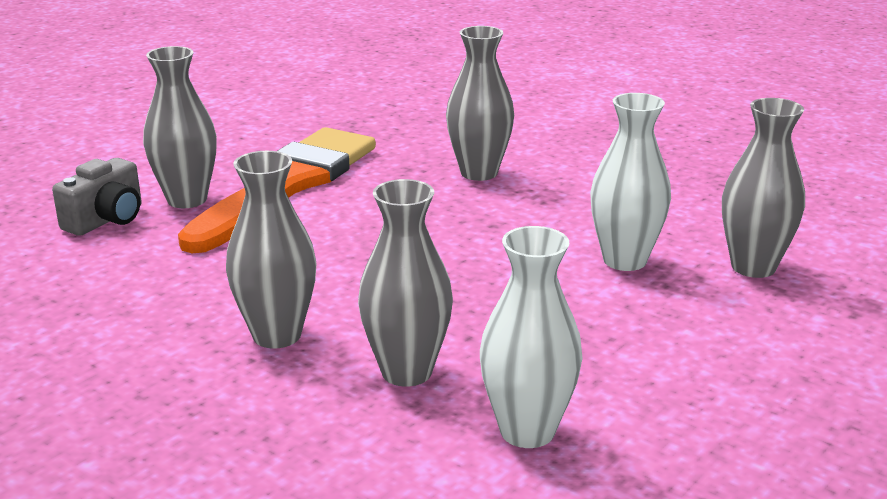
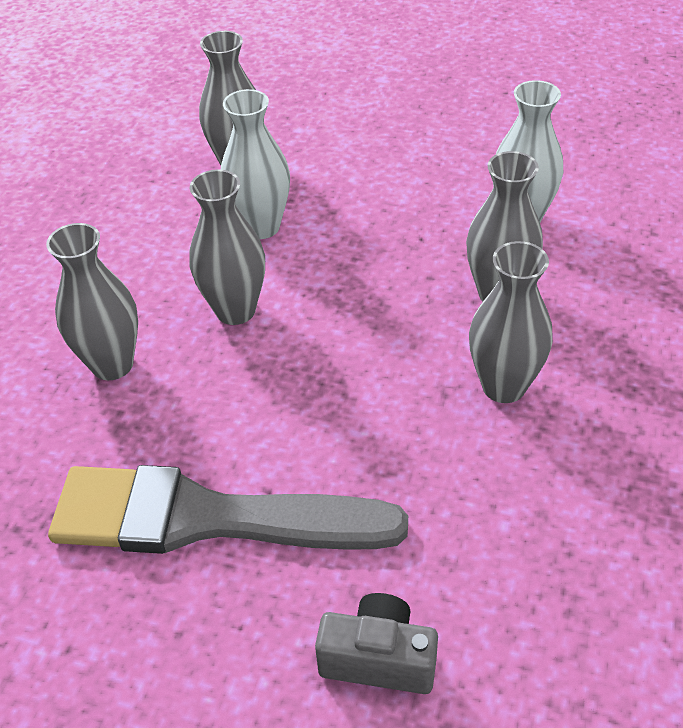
camera: 110 degrees left, 20 degrees up
grey vase [143,46,217,208] -> grey vase moved to [189,169,265,325]
orange brush [178,127,376,253] -> grey brush [48,465,408,554]

